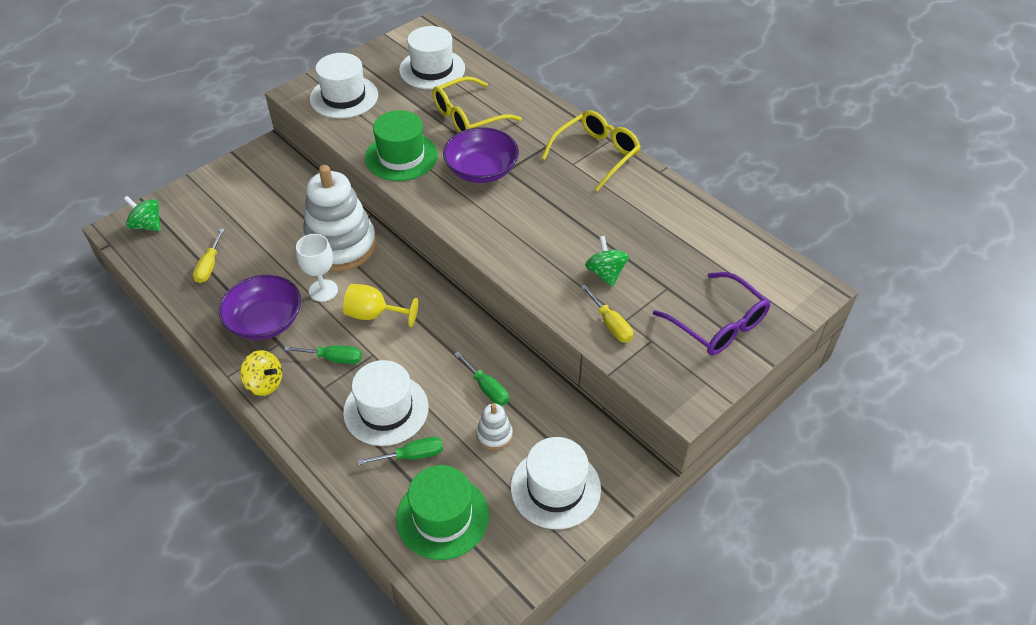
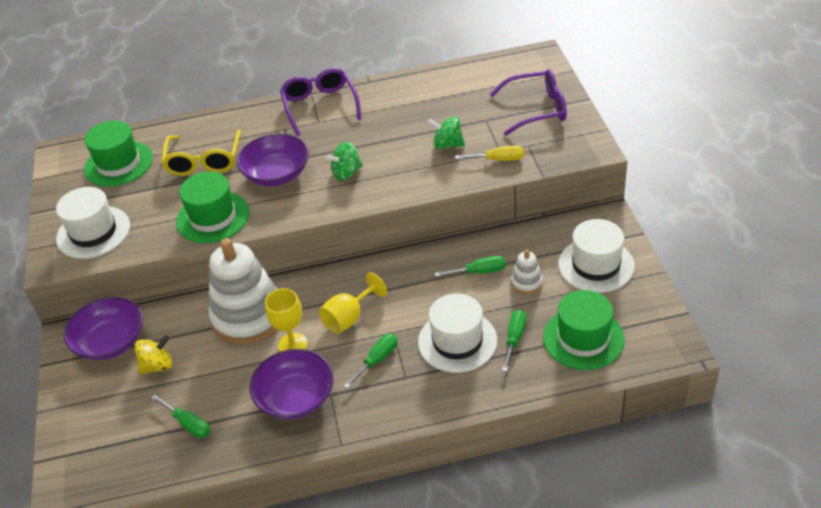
camera: 55 degrees left, 5 degrees down
green spinning top [124,196,161,231] -> green spinning top moved to [325,142,363,181]
yellow screwdriver [193,228,225,283] -> green screwdriver [151,394,210,438]
yellow spinning top [240,350,282,396] -> yellow spinning top moved to [134,335,173,375]
white goblet [296,234,338,302] -> yellow goblet [265,288,308,352]
white hat [399,26,465,90] -> green hat [84,121,153,187]
yellow glasses [542,110,641,192] -> purple glasses [280,68,362,136]
none -> purple bowl [64,297,143,360]

